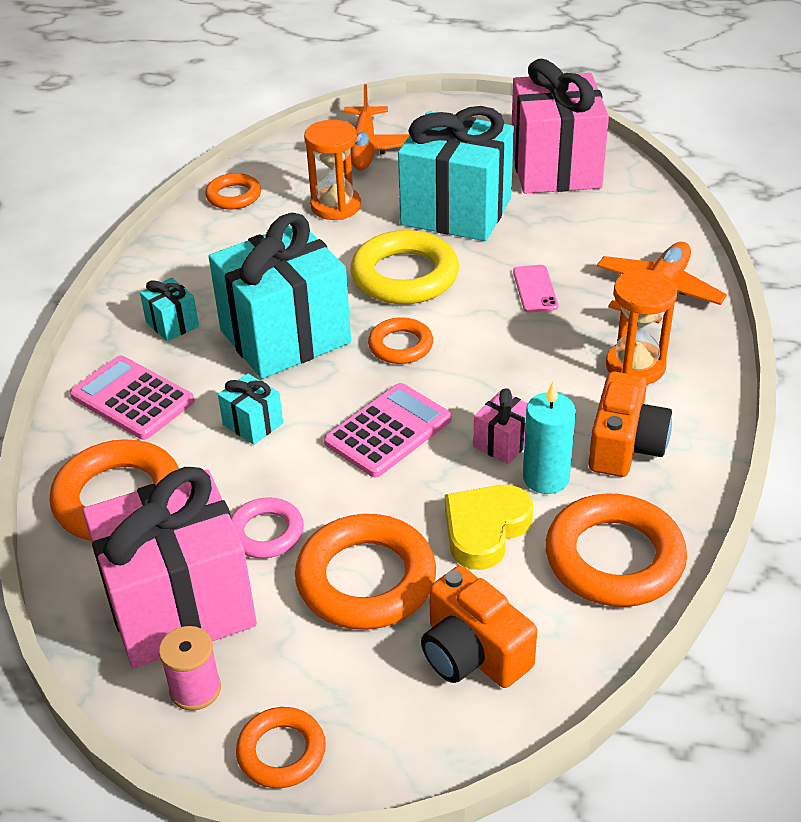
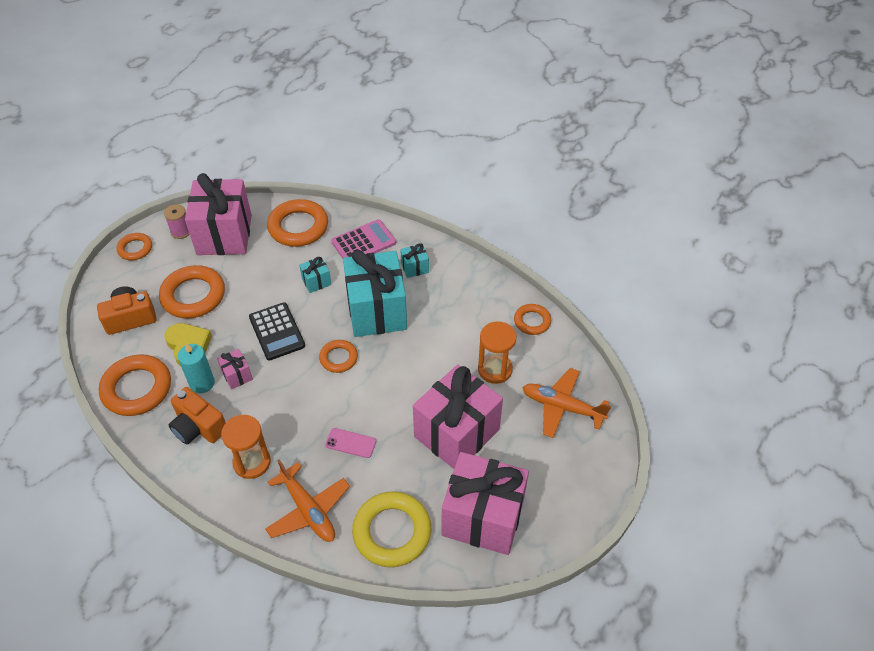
camera: 110 degrees right, 10 degrees up
pink ring [231,497,304,558] -> none
pink calculator [324,383,452,478] -> black calculator [249,302,305,361]
yellow ring [350,230,459,304] -> yellow ring moved to [352,492,431,567]
turquoise gift [398,106,514,241] -> pink gift [413,365,503,469]

